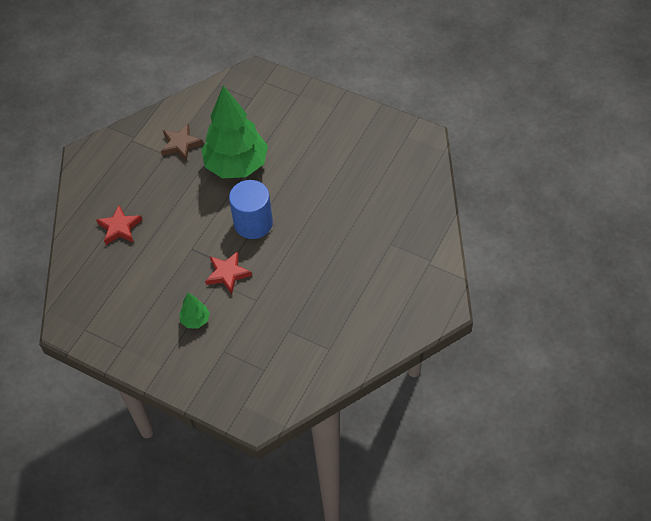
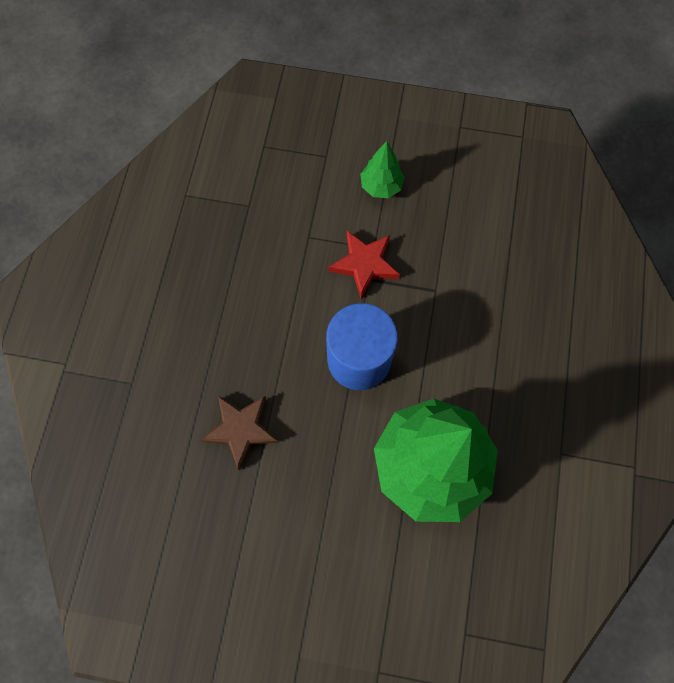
camera: 160 degrees right, 15 degrees up
red star [96,205,142,245] -> none
brown star [161,124,203,162] -> brown star moved to [201,396,279,470]

